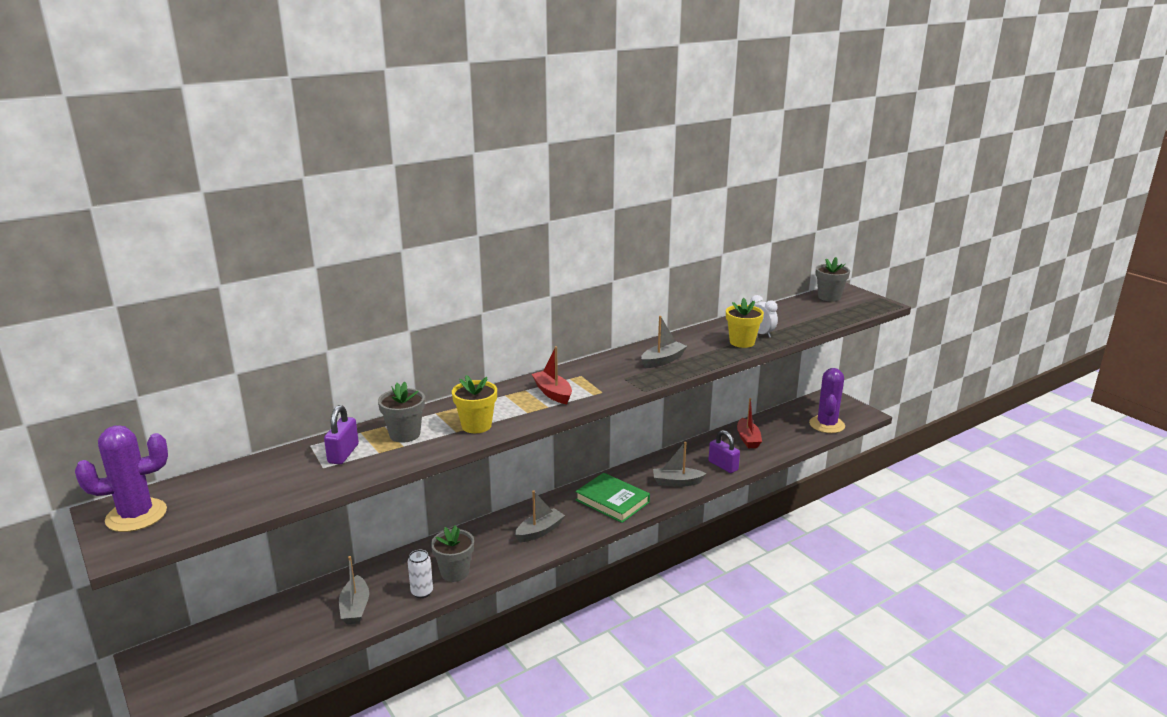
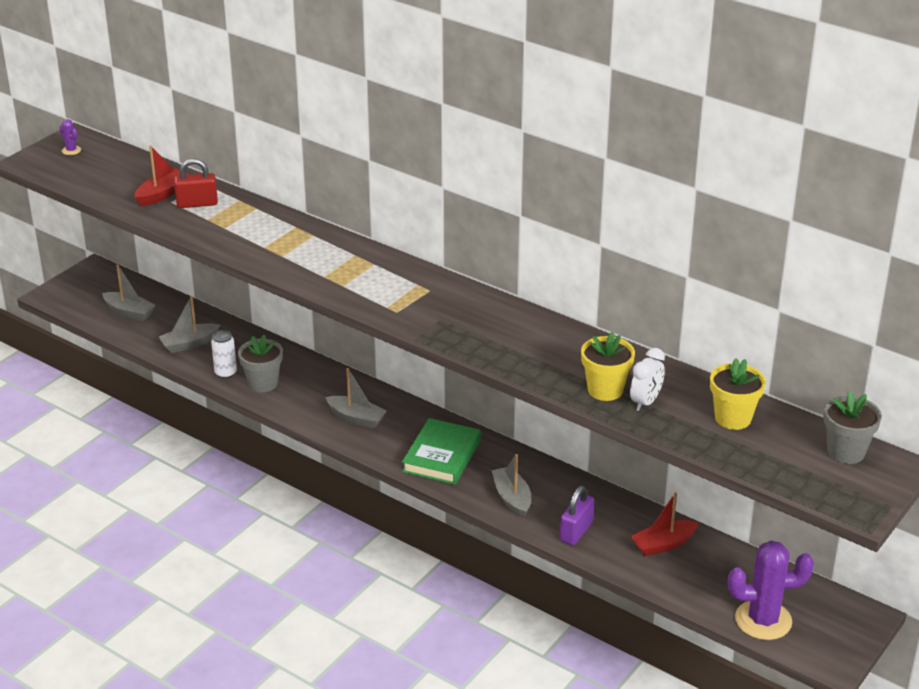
camera: 70 degrees right, 10 degrees up
purple cactus [75,426,168,532] -> purple cactus [60,119,81,155], size x0.42
purple padlock [324,405,359,464] -> red padlock [174,158,218,208]
grey flower pot [378,381,425,443] -> none
yellow flower pot [452,375,497,433] -> yellow flower pot moved to [710,358,766,430]
red boat [532,346,572,404] -> red boat moved to [135,146,189,206]
grey boat [641,316,687,368] -> grey boat moved to [102,264,156,321]

